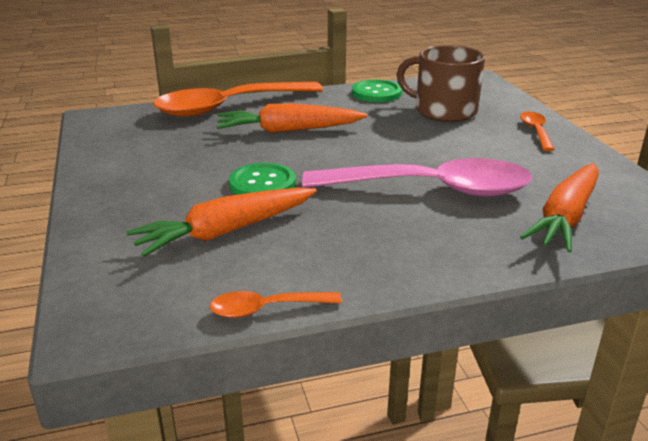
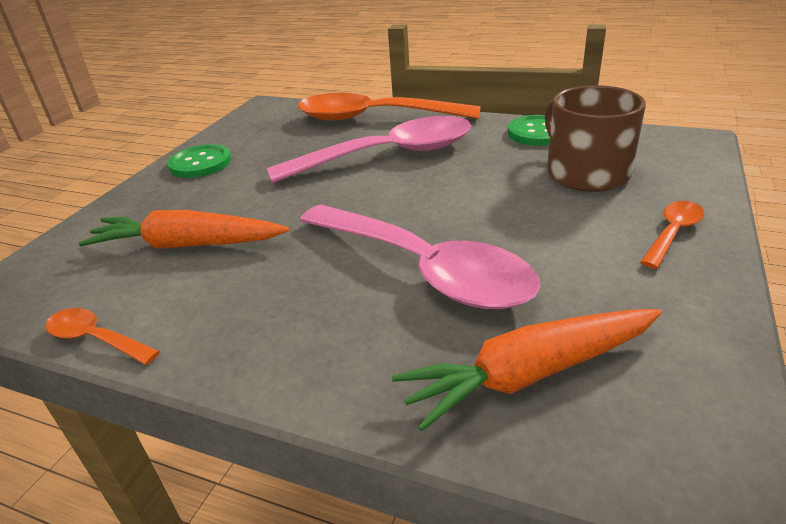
camera: 40 degrees right, 5 degrees up
orange carrot [217,103,368,133] -> pink spoon [267,116,472,183]
green button [229,163,296,195] -> green button moved to [167,144,231,178]

